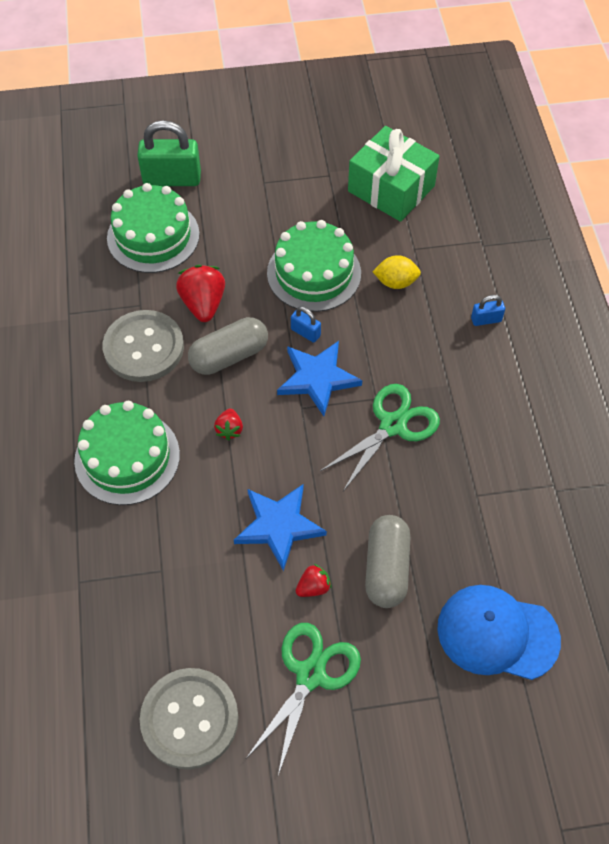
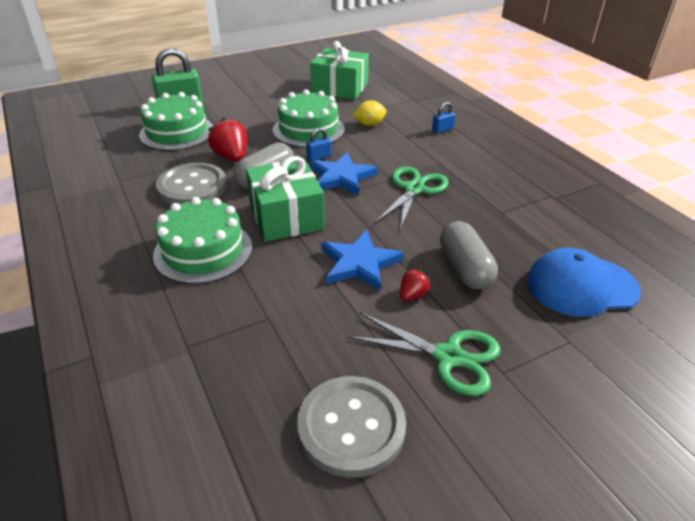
camera: 20 degrees left, 20 degrees down
red strawberry [214,409,243,441] -> green gift [246,156,325,242]
green scissors [246,623,361,775] -> green scissors turned 105 degrees clockwise [347,312,501,396]
blue padlock [291,307,321,343] -> blue padlock turned 45 degrees counterclockwise [306,128,331,161]

